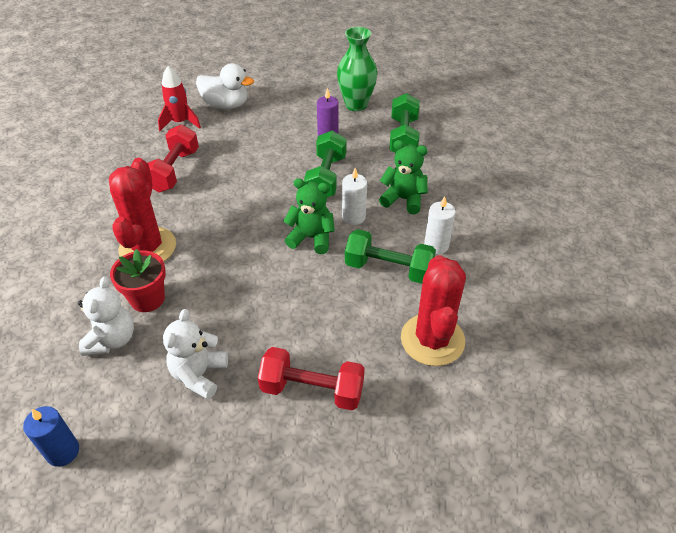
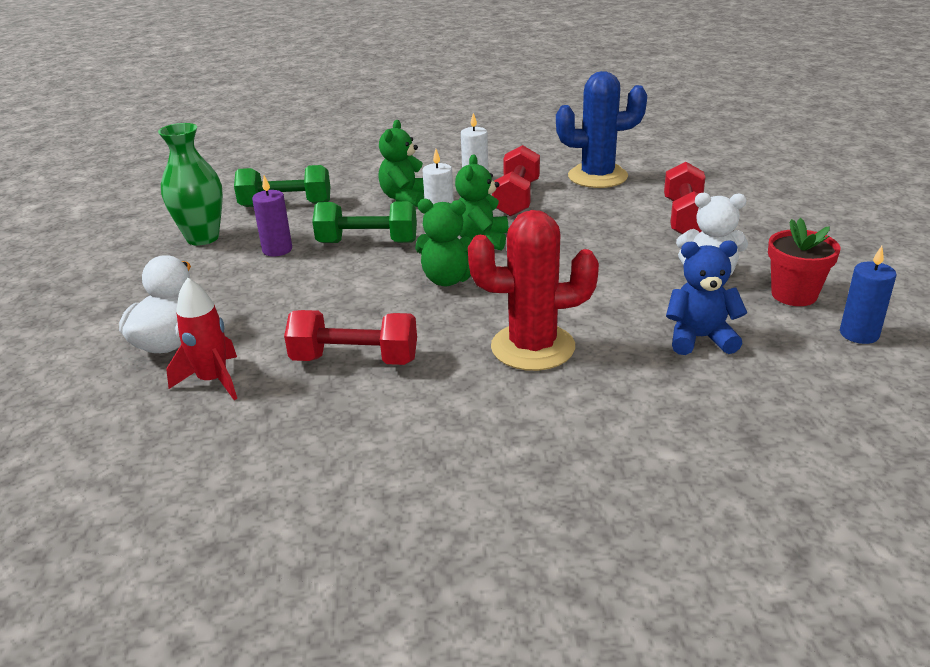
camera: 95 degrees left, 15 degrees down
white teddy bear [78,276,134,356] -> blue teddy bear [666,240,747,355]
red flower pot [110,249,166,312] -> red flower pot moved to [768,218,841,306]
green dumbbell [345,229,436,284] -> red dumbbell [492,145,540,217]
red cactus [401,255,466,366] -> blue cactus [556,71,647,188]
none -> green teddy bear [415,199,472,286]

